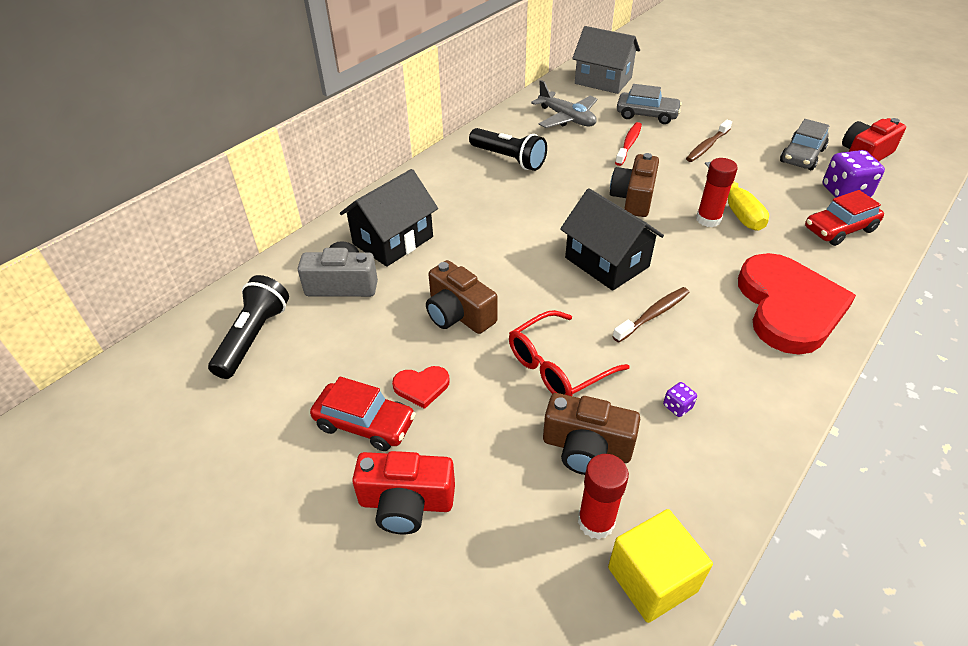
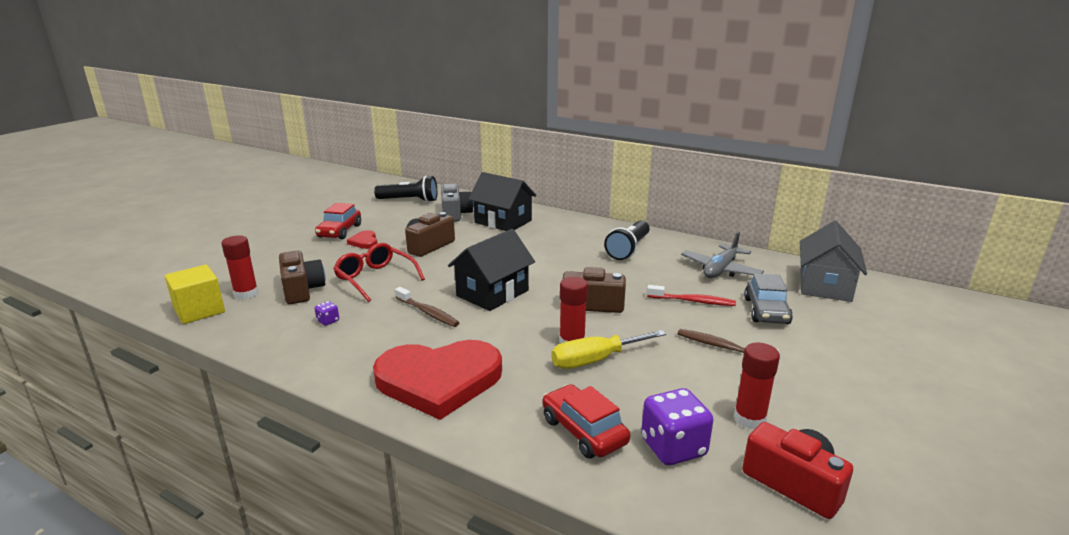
camera: 80 degrees right, 20 degrees down
red camera [352,451,455,534] -> none
brown camera [543,393,640,475] -> brown camera turned 150 degrees clockwise [279,250,325,304]
grey car [780,119,830,170] -> red glue stick [734,343,780,429]

